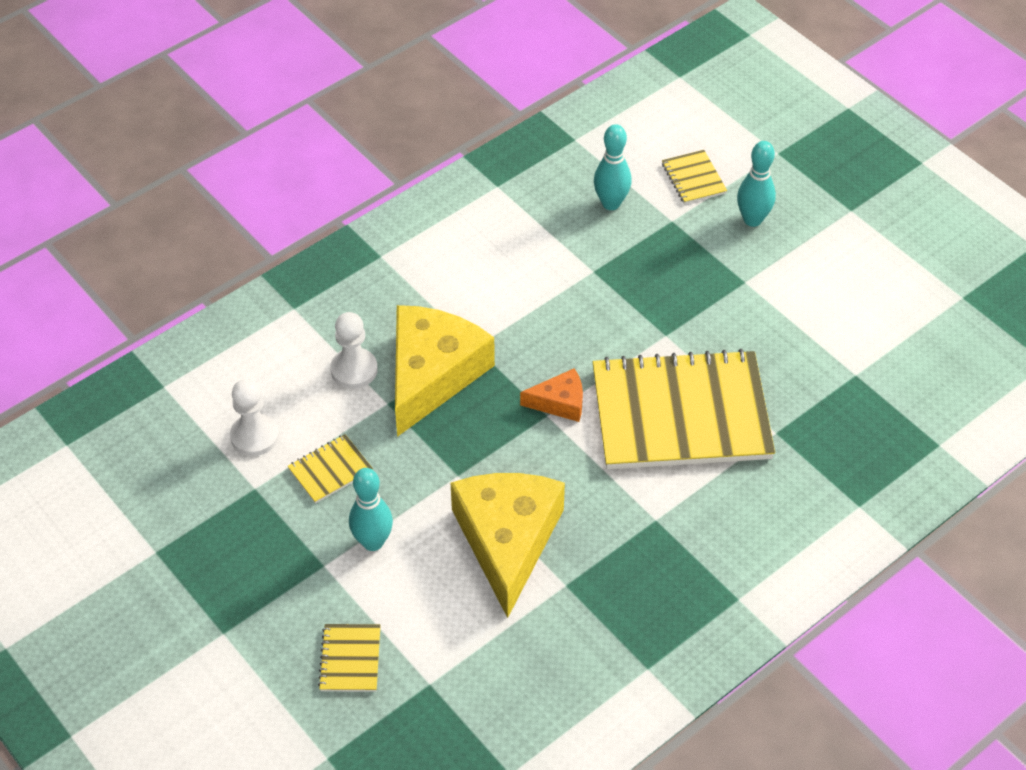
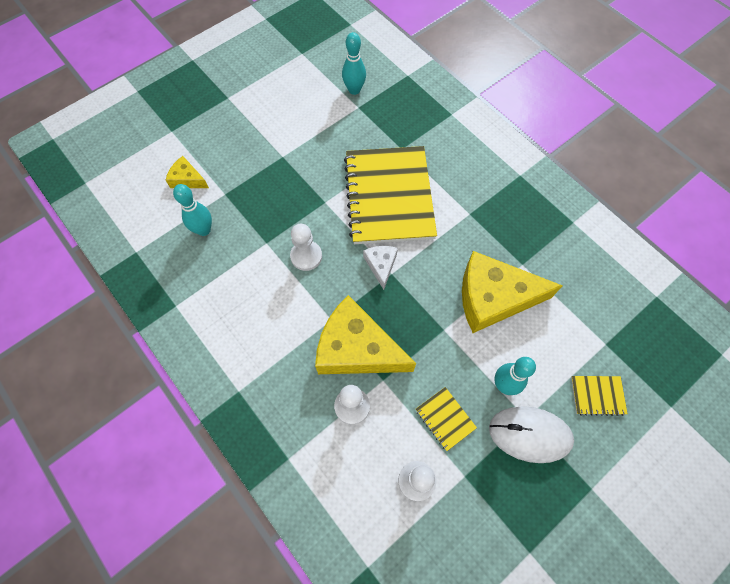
camera: 90 degrees left, 15 degrees up
orange cheese [520,368,583,422] -> white cheese [363,246,398,290]
yellow notebook [662,150,727,204] -> yellow cheese [166,156,209,188]
turquoise bowling pin [737,141,776,227] -> turquoise bowling pin moved to [342,32,366,95]
none -> white pawn [290,224,322,271]
none -> white mouse [489,406,574,463]

